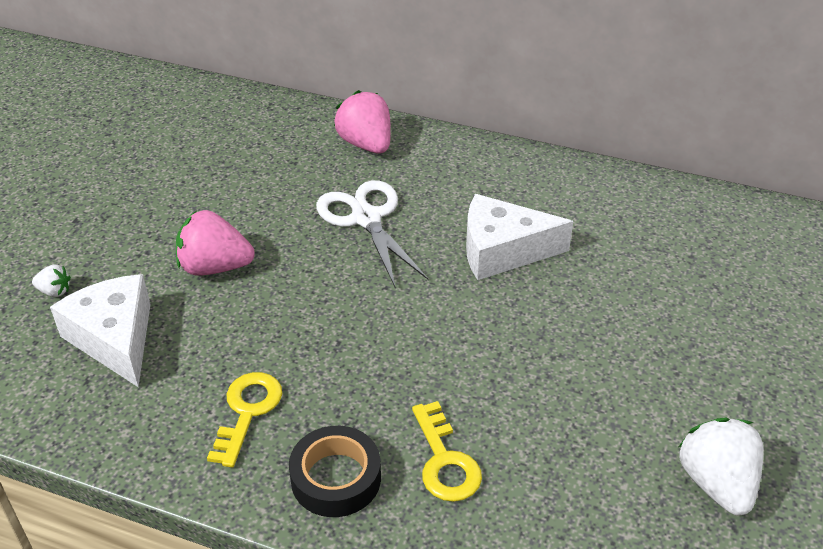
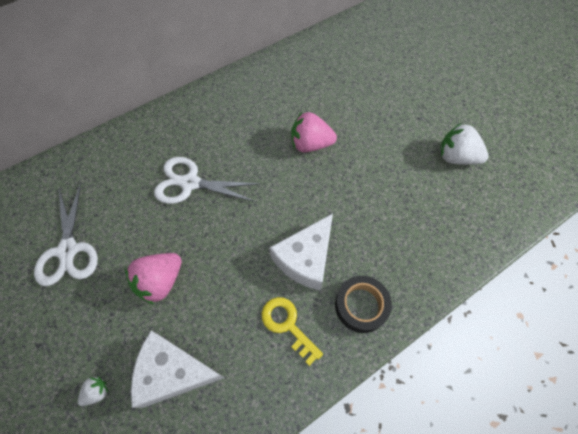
camera: 55 degrees left, 20 degrees up
pink strawberry [334,90,391,153] -> pink strawberry moved to [291,112,337,152]
yellow key [412,401,482,502] -> none
white cheese [466,194,573,280] -> white cheese moved to [270,214,333,290]
none -> white scissors [34,183,98,286]

